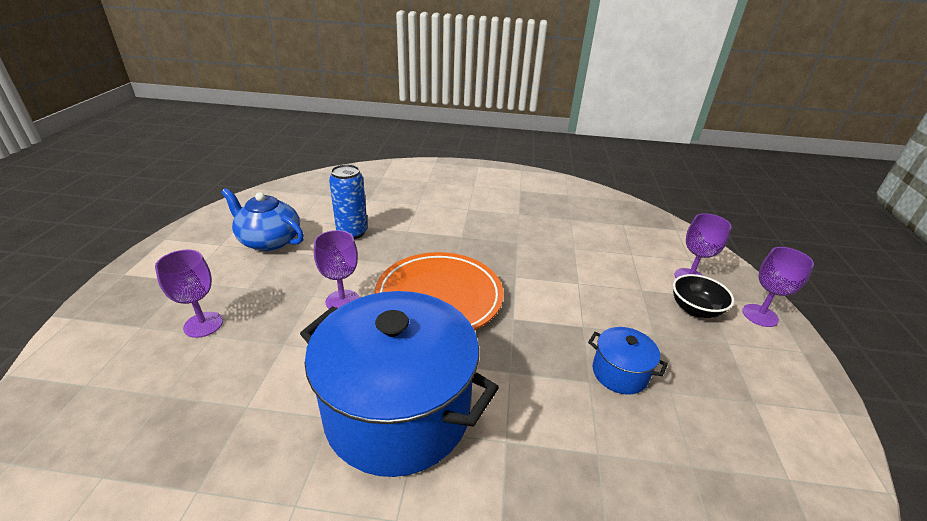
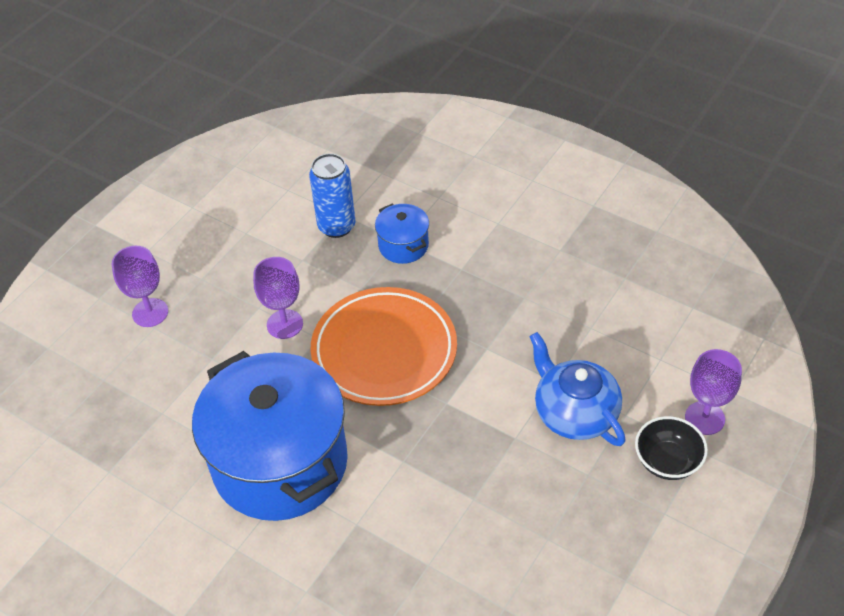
camera: 30 degrees right, 15 degrees up
blue teapot [221,188,304,251] -> blue teapot moved to [529,332,625,446]
blue pot [588,327,668,395] -> blue pot moved to [375,204,429,264]
purple goblet [742,247,814,327] -> none

